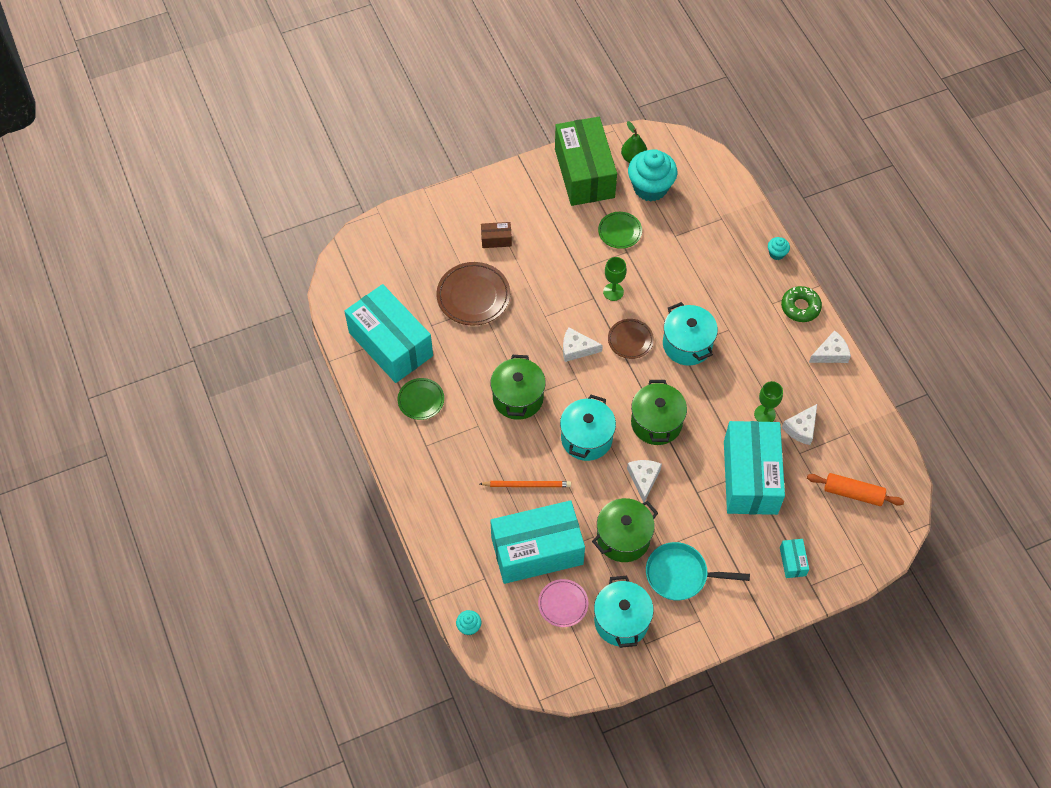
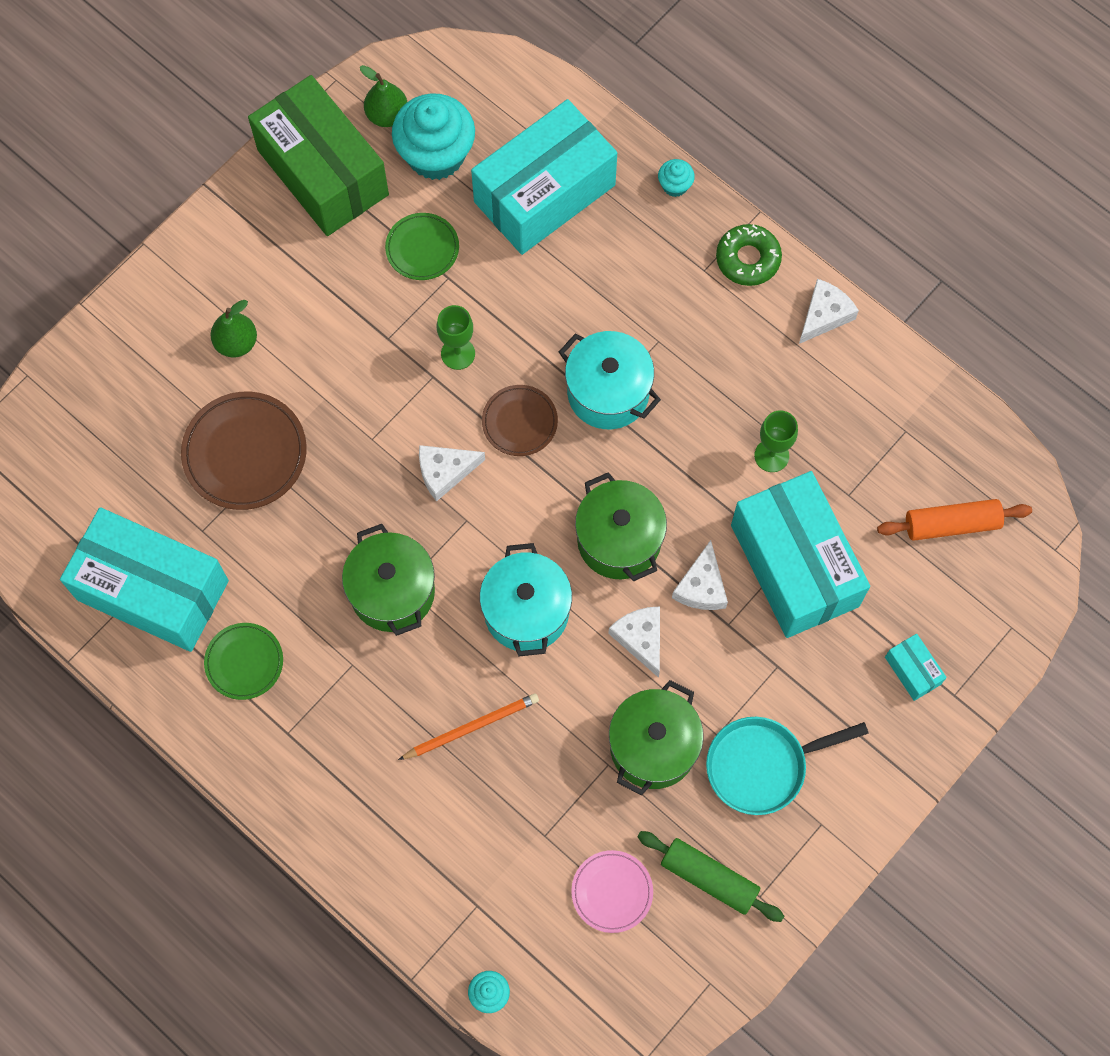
camera: 25 degrees left, 10 degrees up
brown box [481,222,512,248] -> green pear [210,300,257,357]
turquoise box [490,500,585,584] -> turquoise box moved to [471,99,617,255]
turquoise pot [594,576,654,648] -> green rolling pin [637,831,784,922]
white cheese [782,404,817,445] -> white cheese moved to [672,540,728,610]

